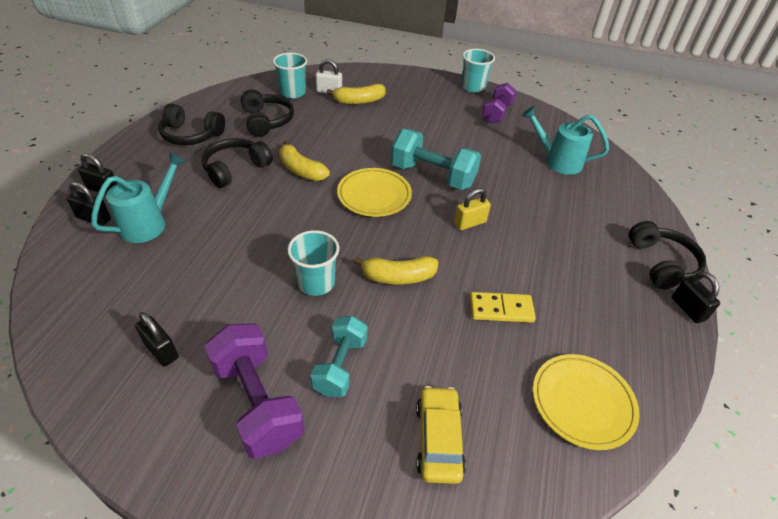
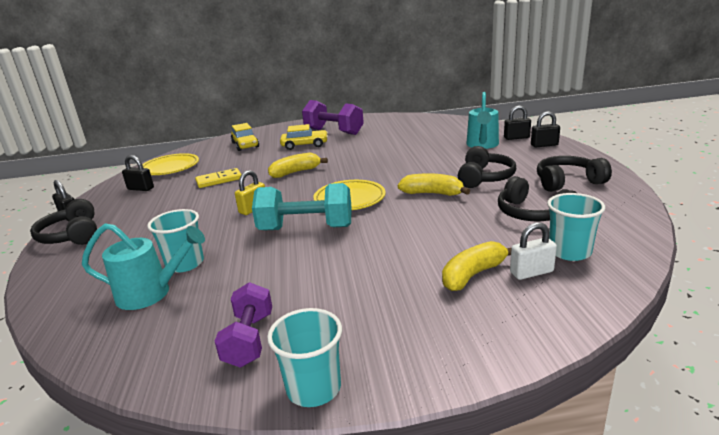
camera: 160 degrees right, 20 degrees down
black padlock [135,312,179,366] -> black padlock moved to [122,155,154,191]
turquoise cup [287,230,339,296] -> turquoise cup moved to [147,209,204,272]
turquoise dumbbell [311,316,368,397] -> yellow car [280,124,328,150]

